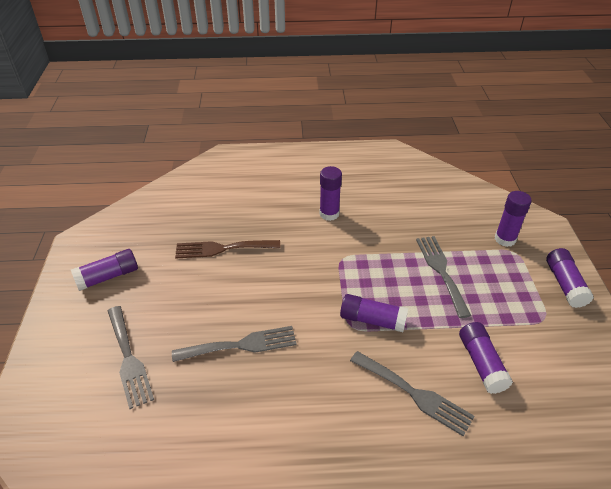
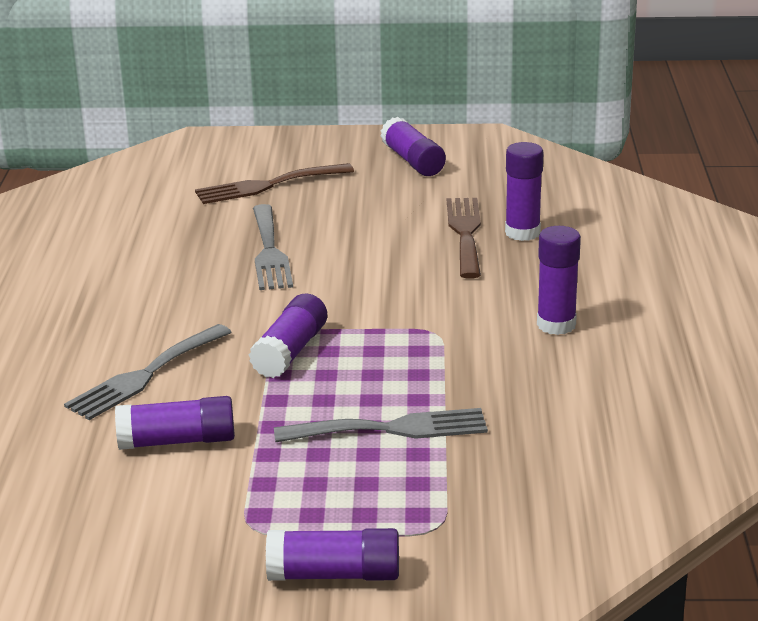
camera: 95 degrees right, 15 degrees down
grey fork [108,306,154,409] -> brown fork [195,163,354,204]
purple glue stick [495,191,532,247] -> purple glue stick moved to [505,142,543,241]

